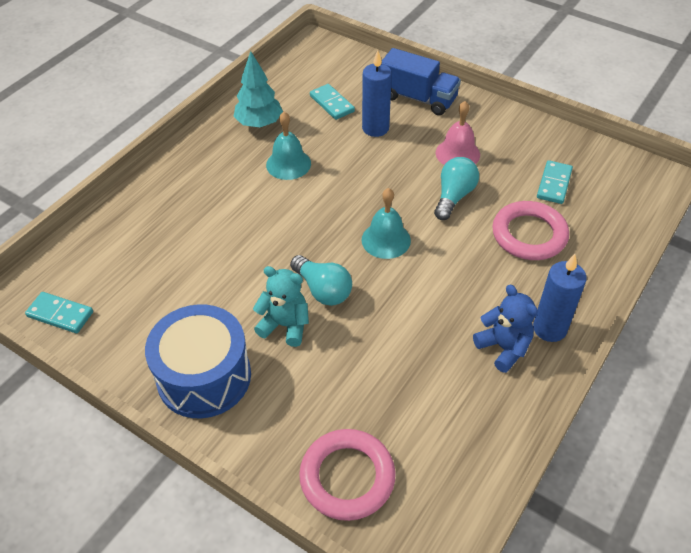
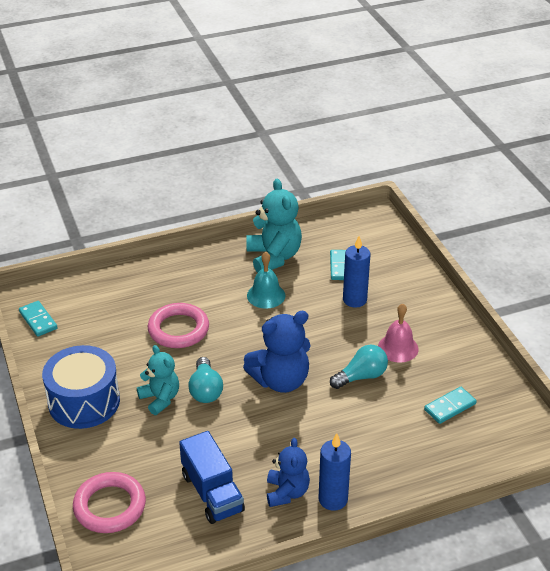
camera: 35 degrees right, 10 degrees down
turquoise tree [233,51,283,127] -> turquoise teddy bear [246,179,302,273]
turquoise bell [362,188,411,259] -> blue teddy bear [243,311,311,393]
blue truck [381,48,461,115] -> blue truck moved to [179,431,245,524]
pink ring [492,201,569,260] -> pink ring moved to [148,303,209,348]

